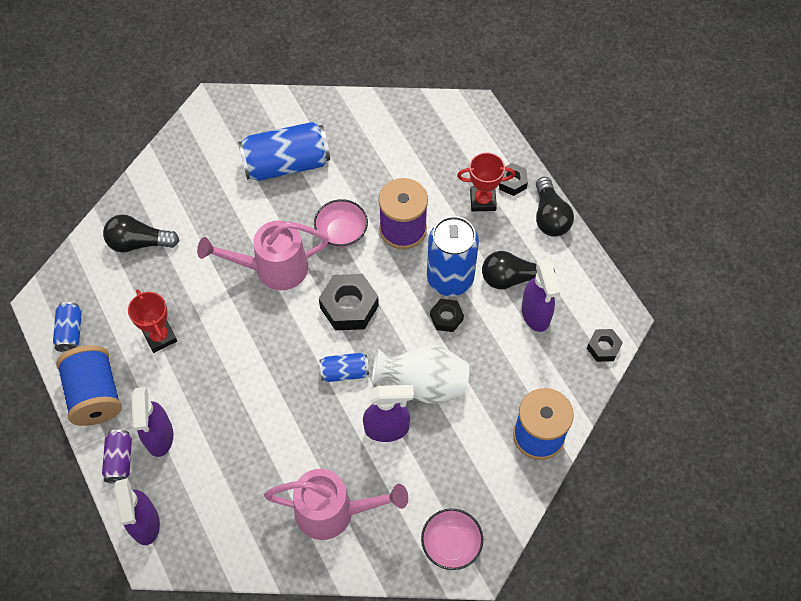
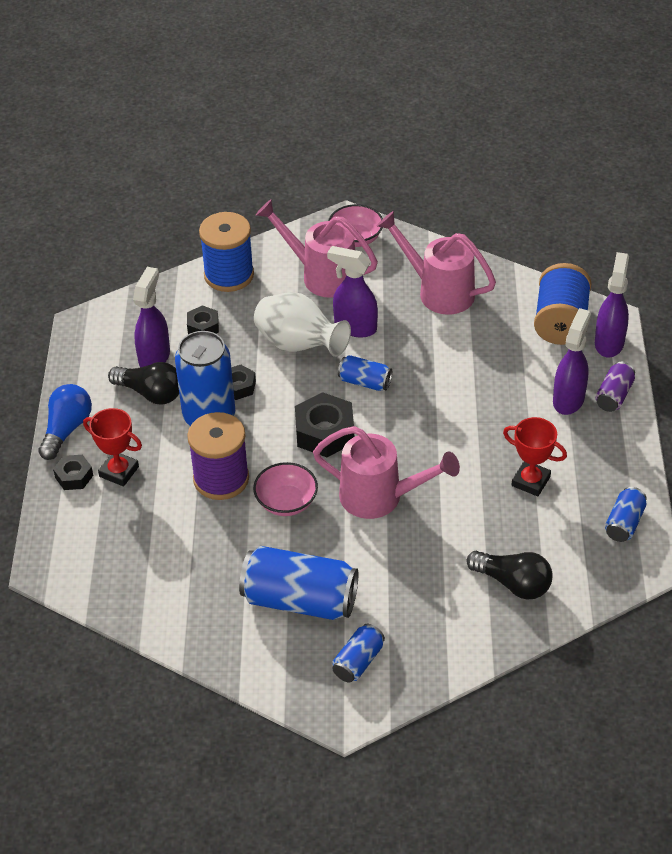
camera: 150 degrees left, 15 degrees down
blue spool [56,345,122,426] -> blue spool moved to [534,263,591,345]
red trophy [128,289,177,353] -> red trophy turned 60 degrees counterclockwise [503,417,567,496]
black light bulb [536,177,574,237] -> blue light bulb [38,384,92,460]
black nut [587,329,623,362] -> black nut moved to [187,305,219,334]
none -> pink watering can [256,200,378,298]
none -> blue can [332,624,385,683]

